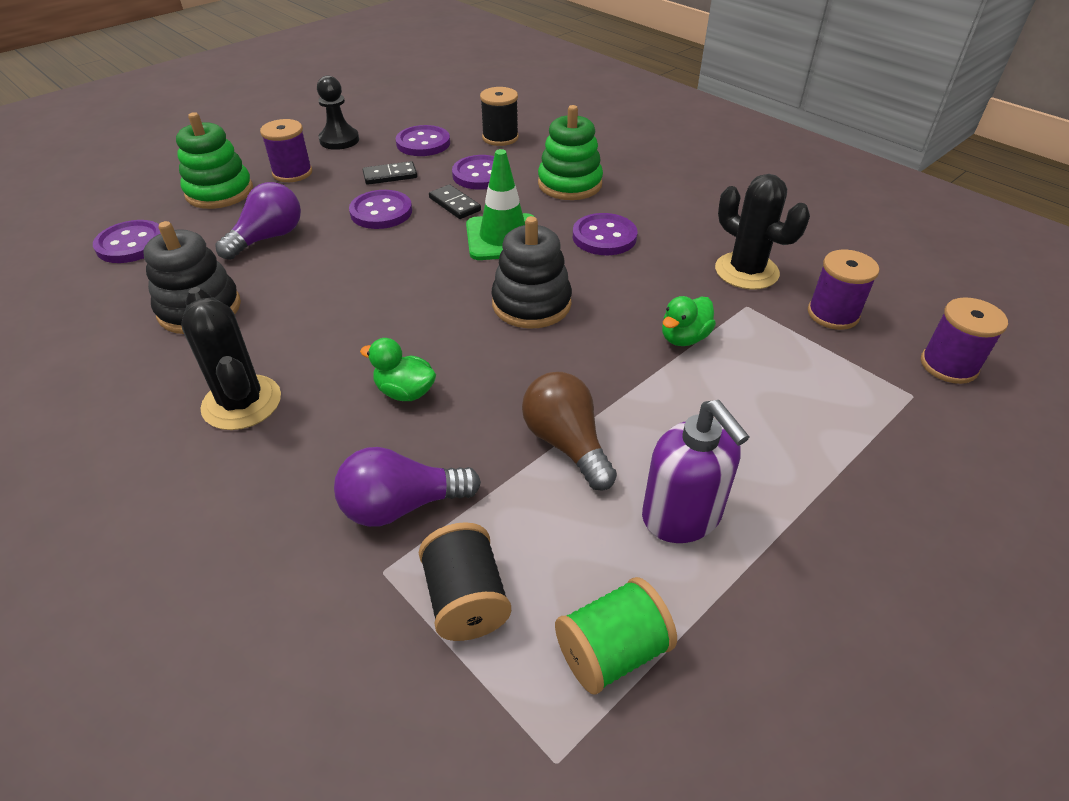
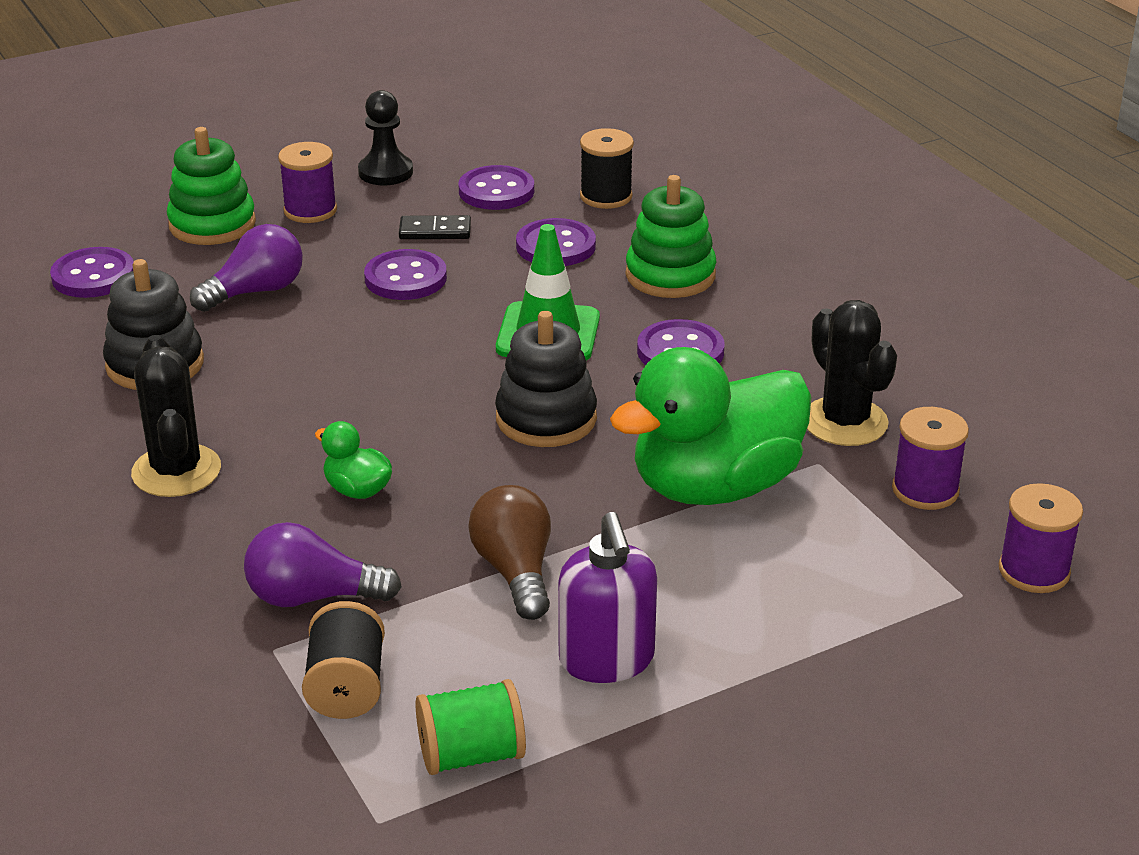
camera: 15 degrees right, 10 degrees down
black domino [429,185,481,219] -> none
green duck [662,296,716,346] -> green duck [610,347,812,505], size x2.40

